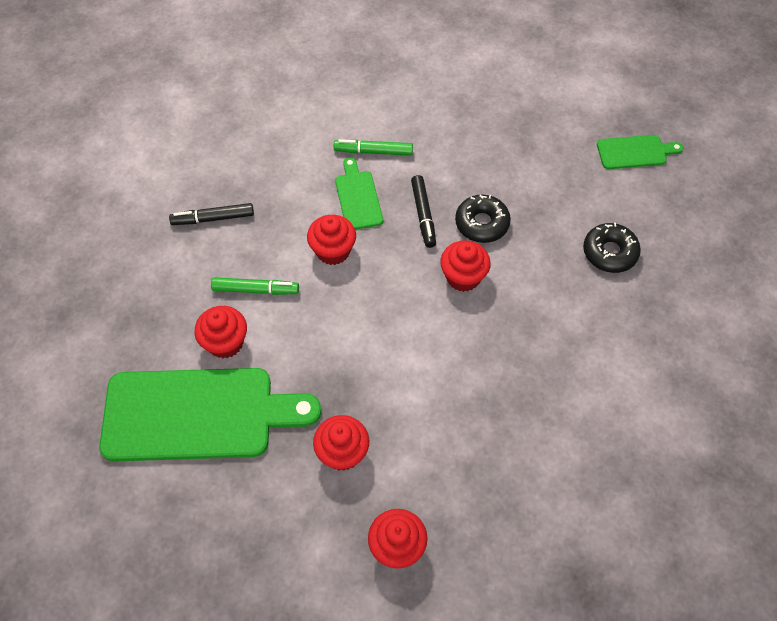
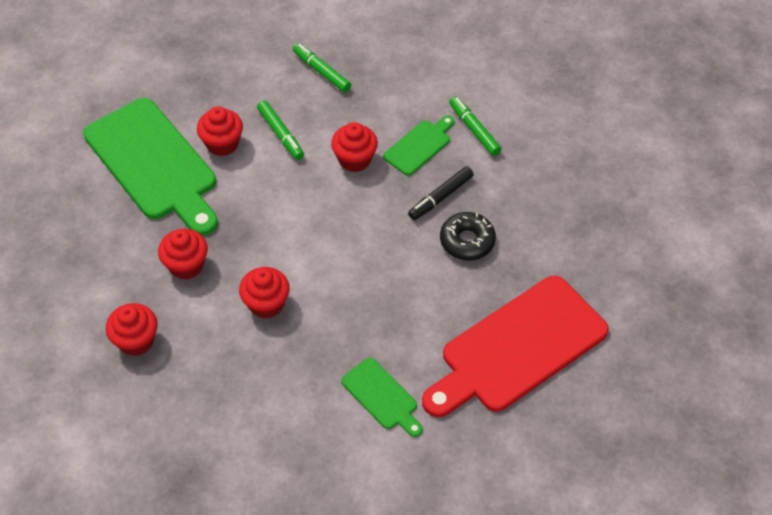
camera: 55 degrees right, 5 degrees down
black marker [169,203,254,225] -> green marker [293,43,351,92]
red cupcake [440,240,491,292] -> red cupcake moved to [239,267,290,319]
black donut [583,223,641,273] -> red cutting board [422,276,609,417]
green cutting board [597,135,684,169] -> green cutting board moved to [341,358,423,437]

